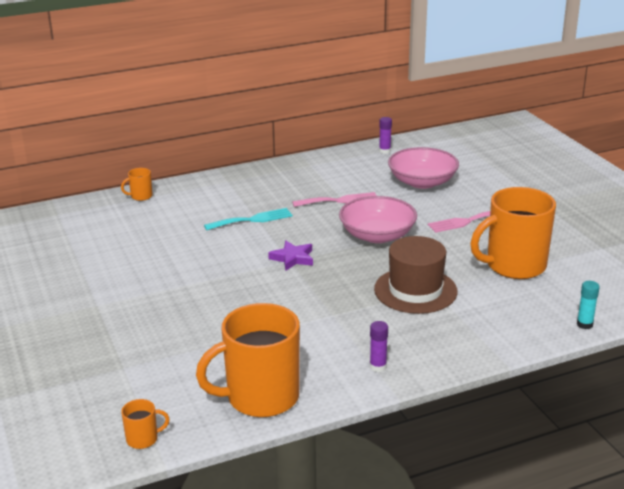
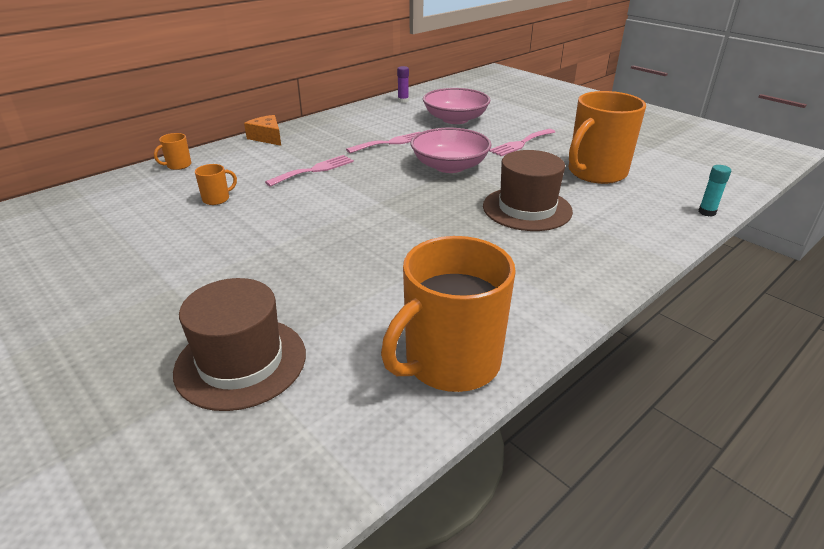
camera: 20 degrees left, 5 degrees up
orange mug [121,399,169,449] -> orange mug moved to [195,164,237,205]
turquoise fork [204,208,292,230] -> pink fork [265,155,354,187]
purple star [268,240,313,271] -> none
purple glue stick [370,321,388,372] -> none
none -> brown hat [173,278,306,411]
none -> orange cheese [244,115,281,146]

